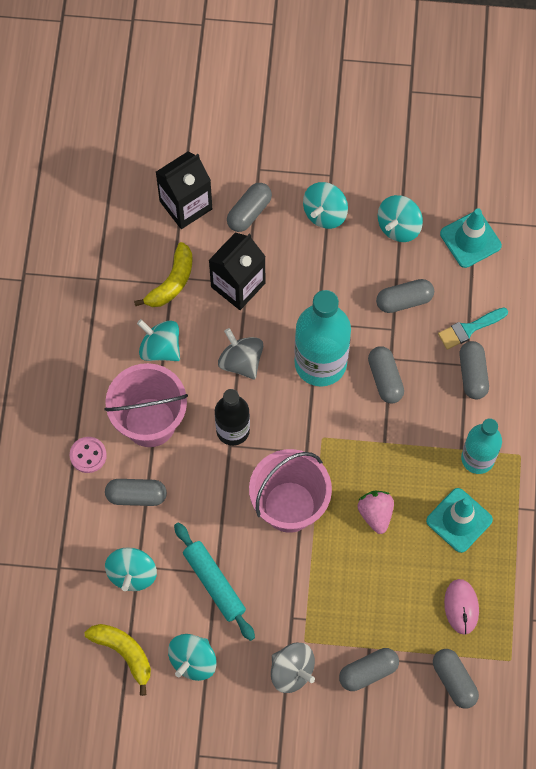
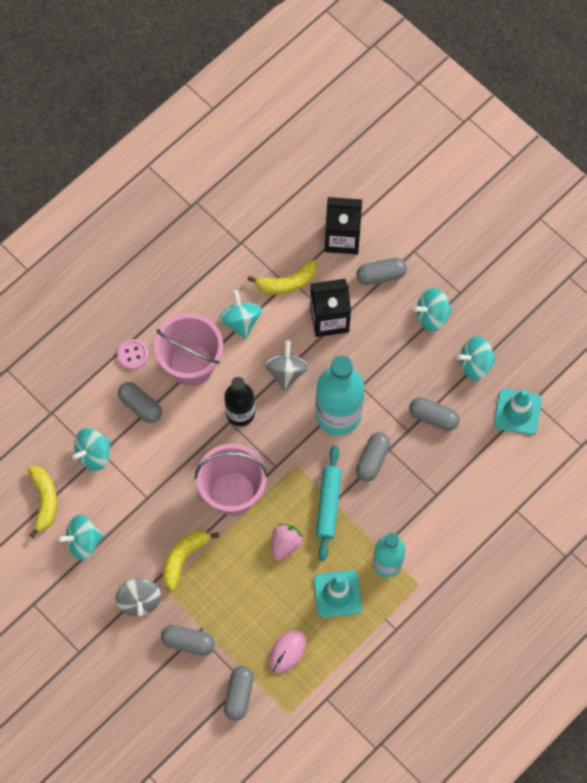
camera: 40 degrees right, 0 degrees up
turquoise rolling pin [174,523,255,641] -> turquoise rolling pin moved to [316,445,342,561]
turquoise brush [438,308,508,349] -> none
grey capsule [459,341,489,400] -> none
none -> yellow banana [163,531,219,590]

